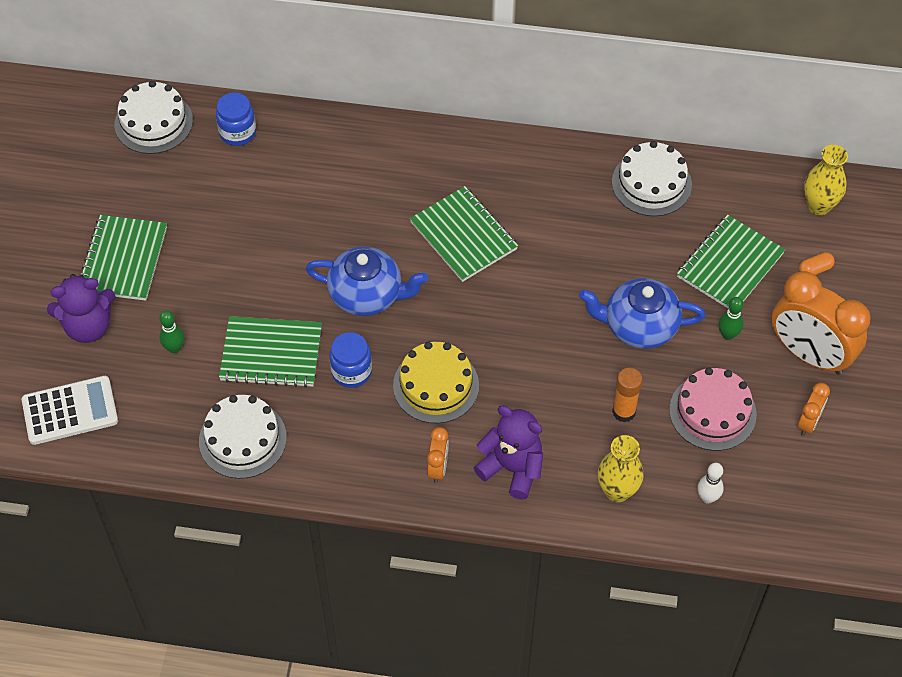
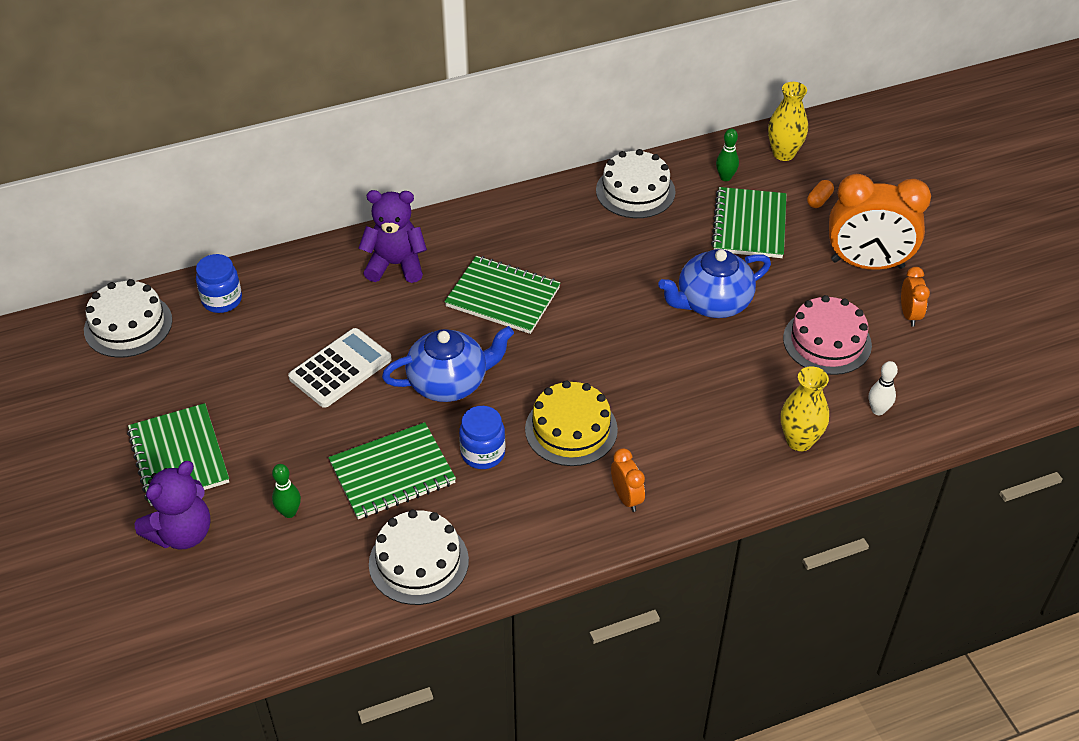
camera: 30 degrees left, 10 degrees down
white calculator [22,376,118,445] -> white calculator moved to [288,328,392,408]
purple teddy bear [474,405,543,500] -> purple teddy bear moved to [358,190,427,283]
orange glue stick [612,368,643,423] -> none
green bowling pin [719,297,744,340] -> green bowling pin moved to [716,129,739,181]

